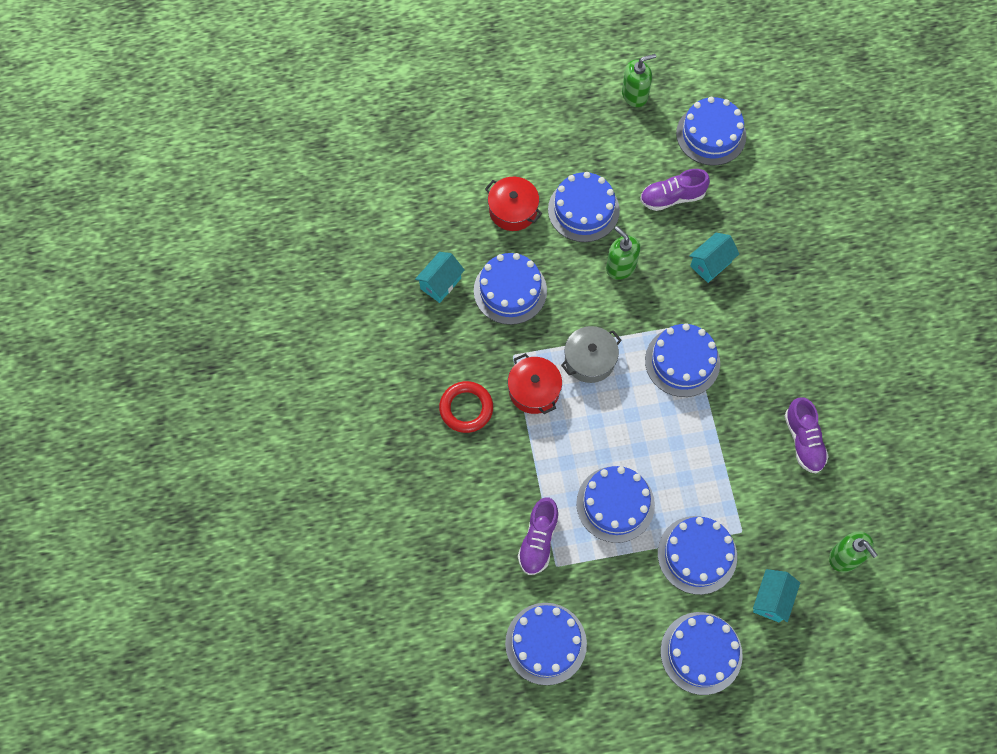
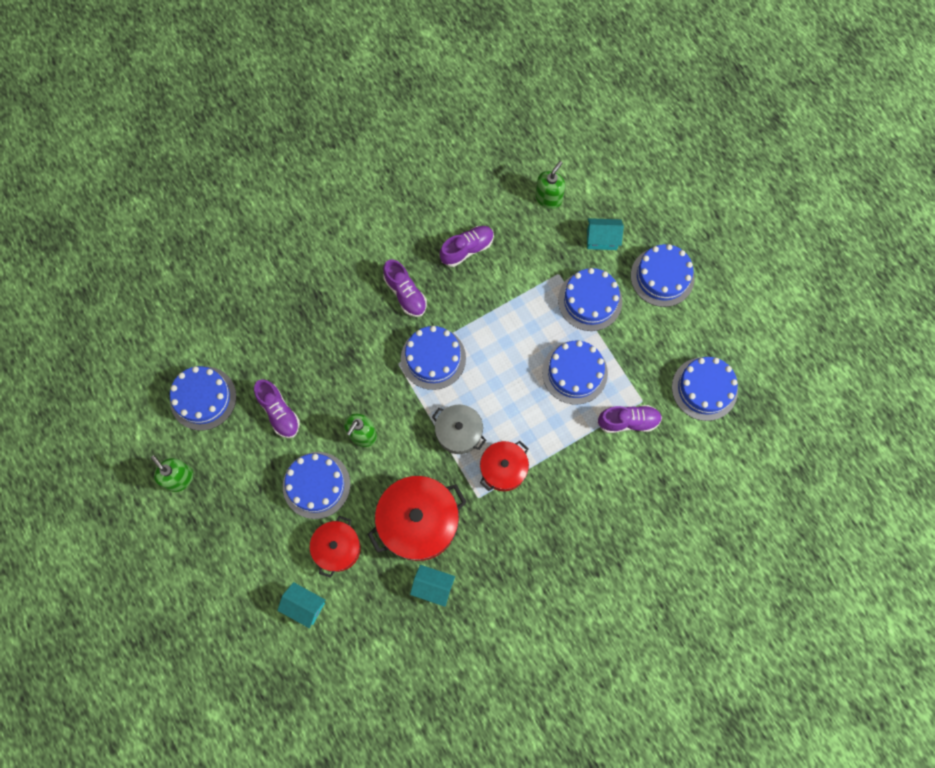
camera: 110 degrees left, 5 degrees up
red ring [439,381,493,433] -> none
blue cake [474,253,547,325] -> red pot [368,476,466,561]
turquoise house [689,233,739,283] -> turquoise house moved to [277,582,325,628]
none -> purple shoe [383,259,427,317]

